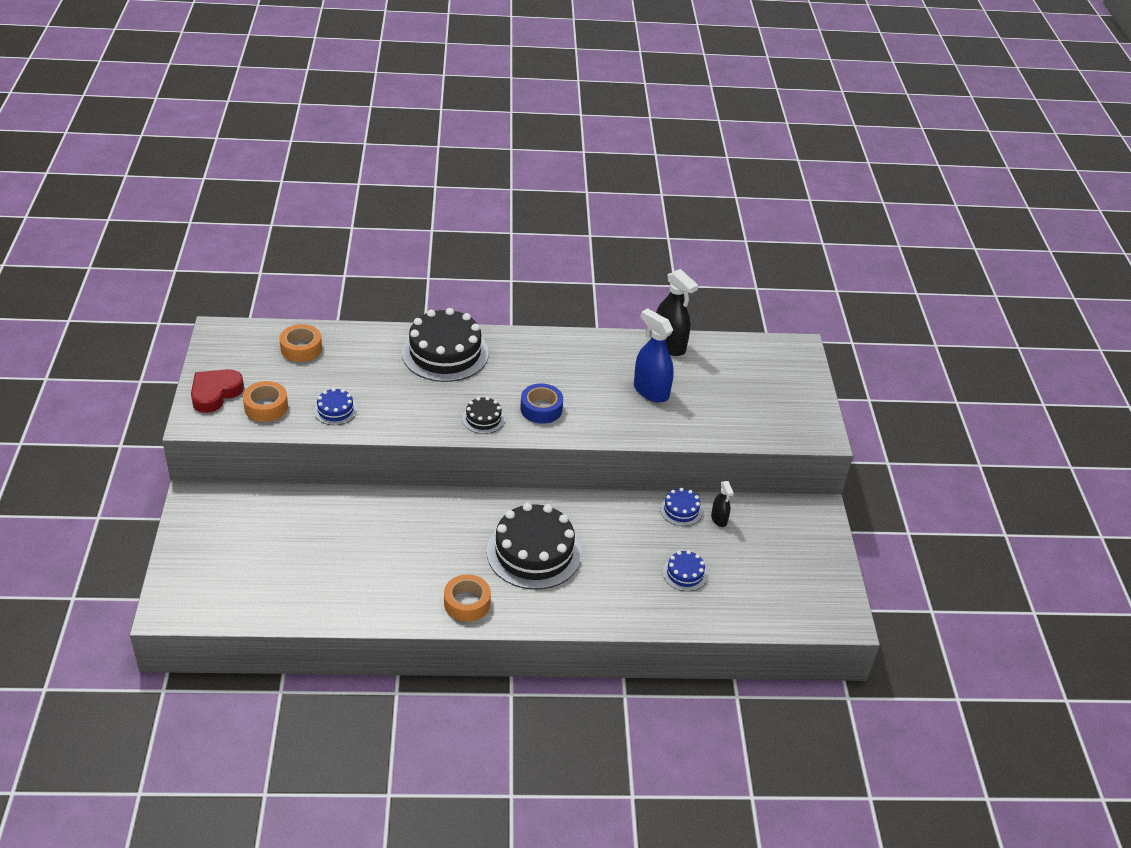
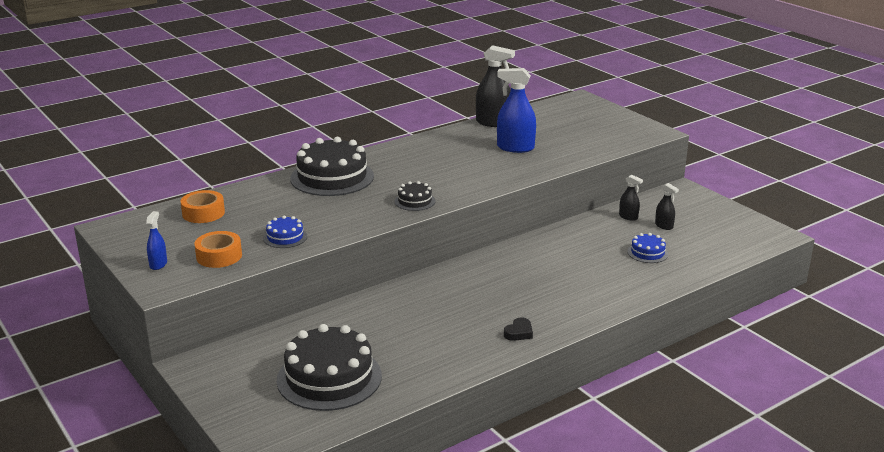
camera: 30 degrees left, 15 degrees down
red heart [191,369,244,413] -> blue spray bottle [146,211,167,270]
orange tape [444,574,491,622] -> black heart [504,317,533,341]
black cake [487,503,582,590] -> black cake moved to [277,324,382,411]
blue tape [520,383,563,424] -> none
blue cake [660,488,703,526] -> none
none -> black spray bottle [655,183,679,230]

